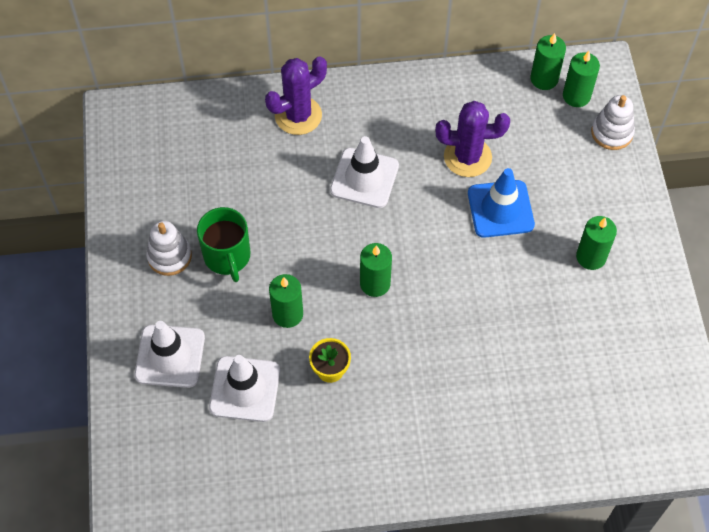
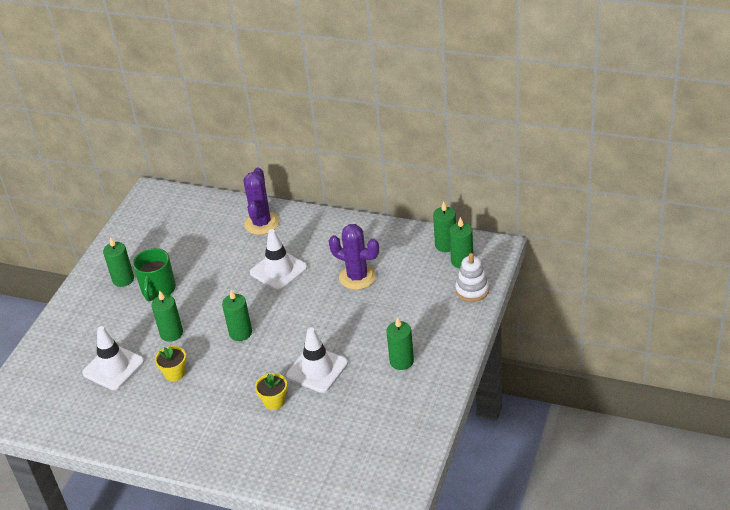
camera: 30 degrees right, 20 degrees down
white traffic cone [135,321,205,388] -> white traffic cone moved to [286,327,348,393]
white stacking toy [146,221,192,276] -> green candle [103,237,134,287]
purple cactus [265,56,327,135] -> purple cactus turned 75 degrees counterclockwise [243,168,279,235]
blue traffic cone [468,168,535,238] -> none
none -> yellow flower pot [255,373,287,410]

